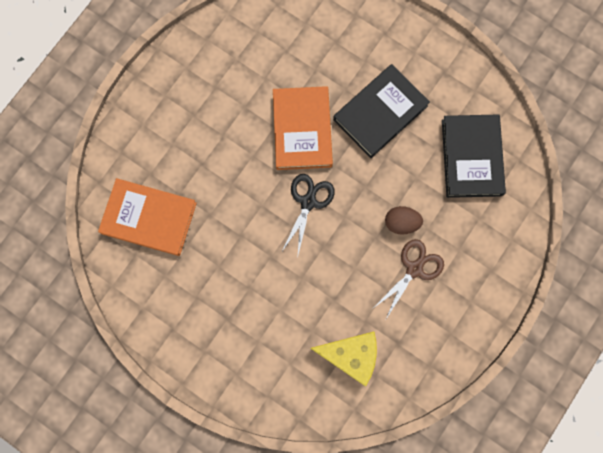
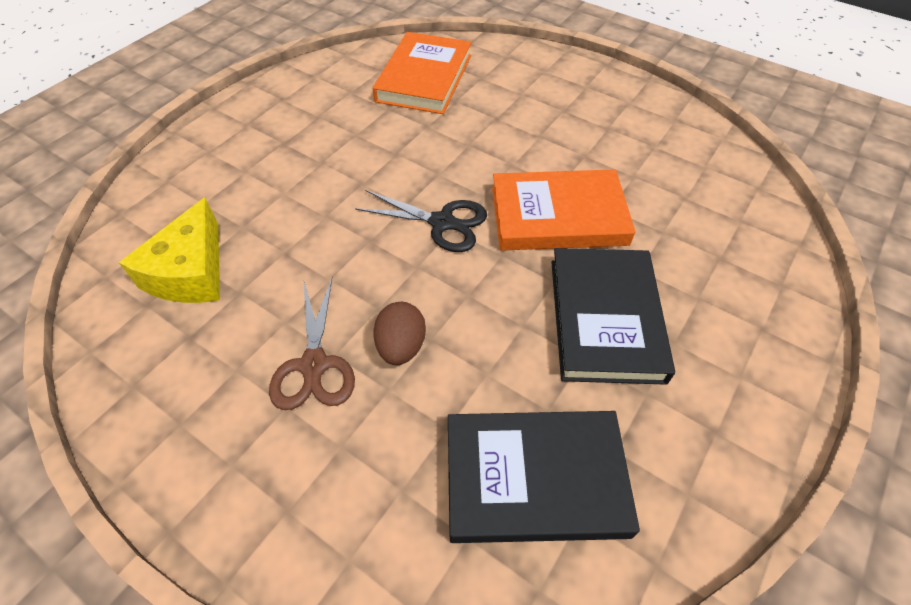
camera: 90 degrees right, 25 degrees down
black book [333,64,430,158] -> black book turned 45 degrees clockwise [551,248,675,385]
brown scissors [372,239,444,319] -> brown scissors turned 45 degrees clockwise [269,278,355,410]

